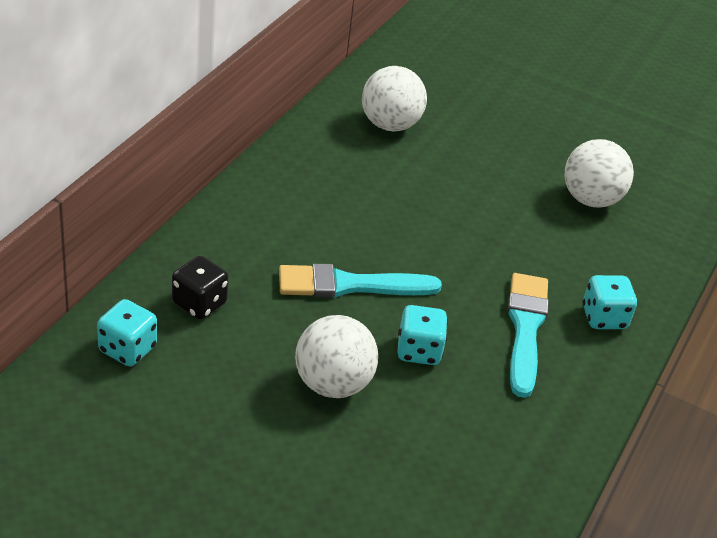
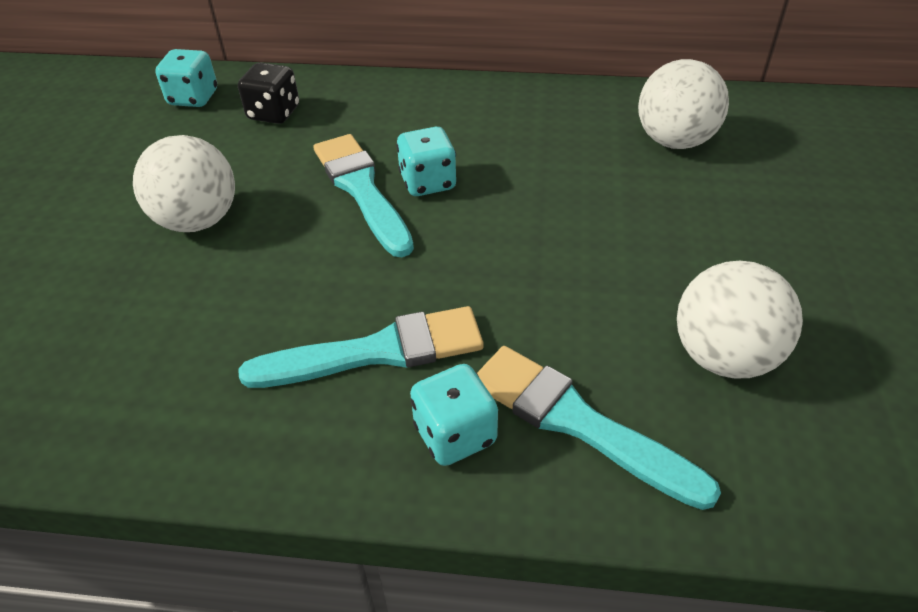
camera: 75 degrees right, 5 degrees up
turquoise dice [397,305,448,365] -> turquoise dice moved to [396,127,456,196]
none -> turquoise brush [477,346,721,510]

